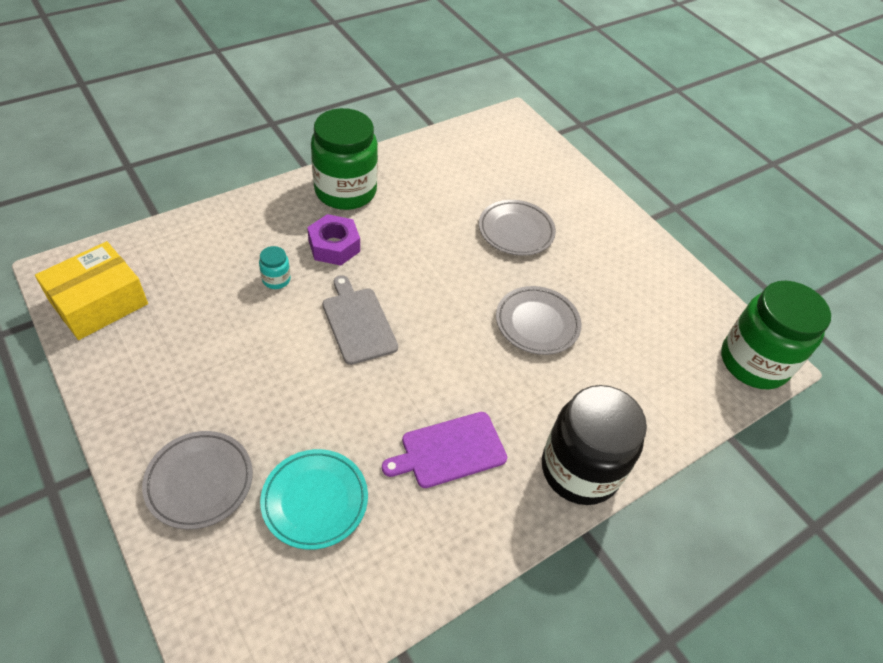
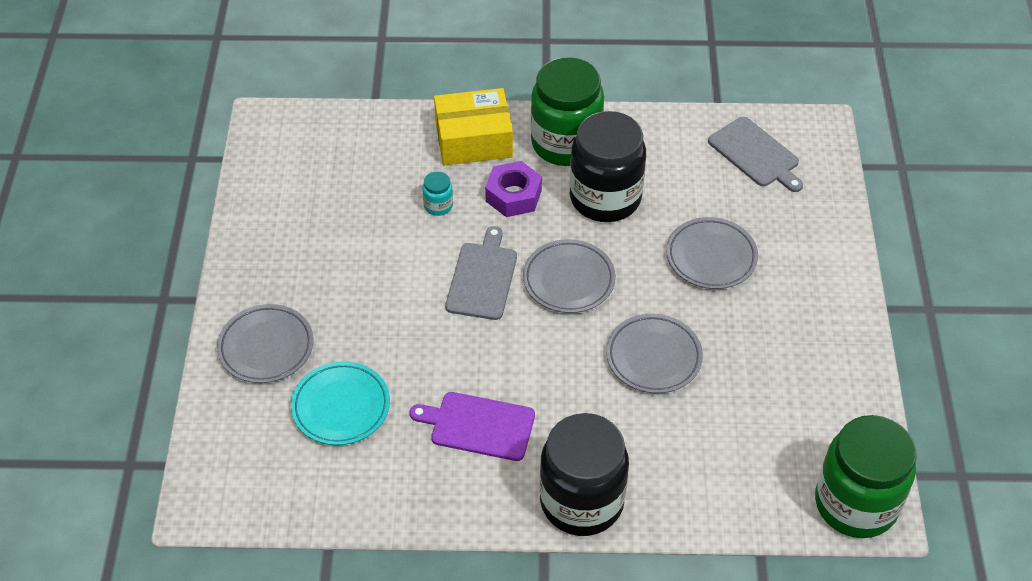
camera: 40 degrees right, 0 degrees up
yellow box [35,241,148,340] -> yellow box moved to [434,88,513,165]
none -> grey plate [523,239,616,313]
none -> black jar [570,111,646,222]
none -> grey cutting board [708,117,803,192]

